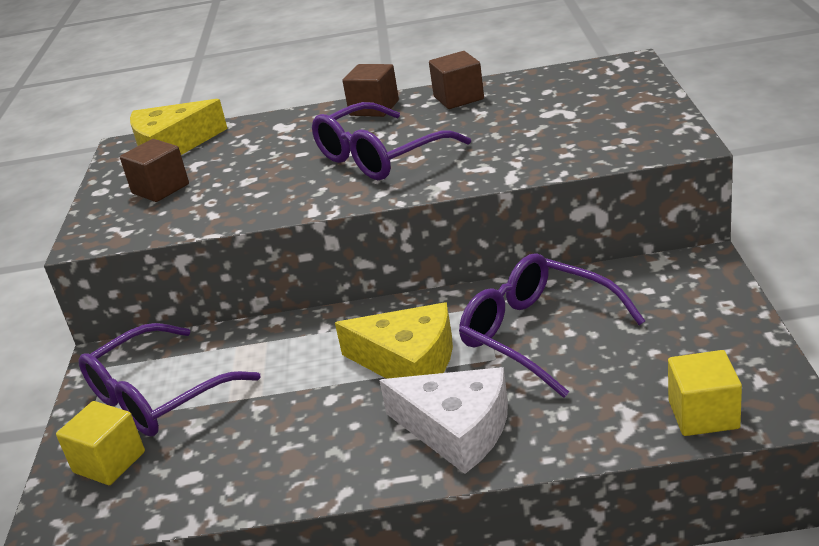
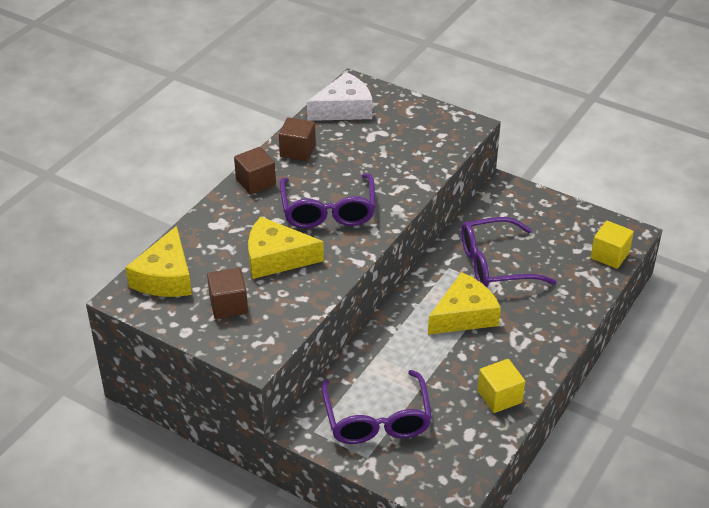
camera: 60 degrees left, 10 degrees up
yellow cube [56,401,145,485] -> yellow cube moved to [478,359,525,413]
white cheese [379,367,508,474] -> white cheese moved to [307,72,372,121]
none -> yellow cheese [248,217,324,279]

